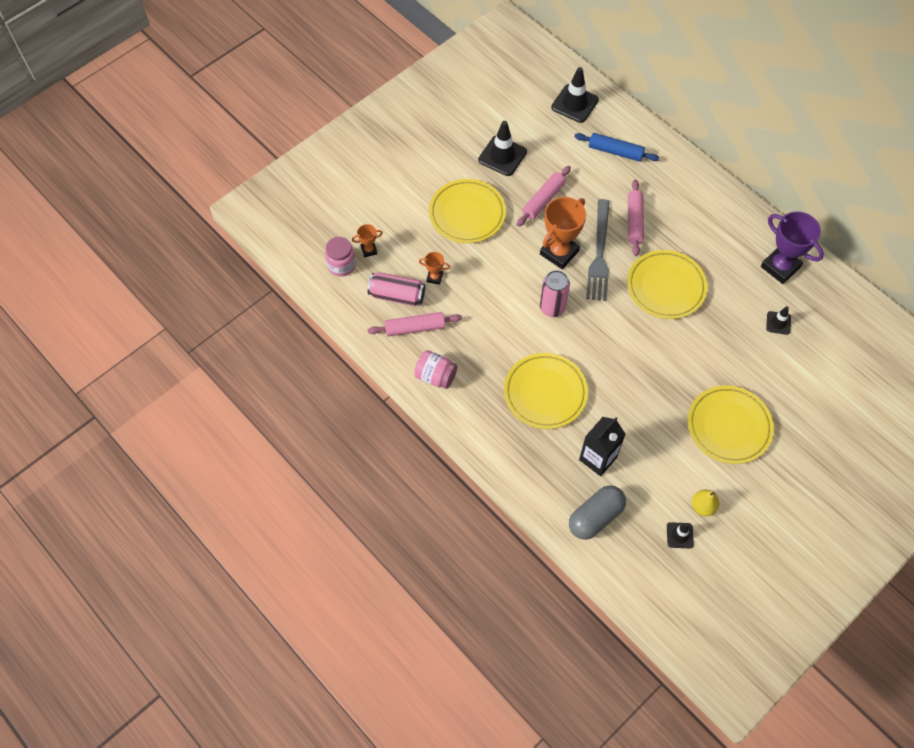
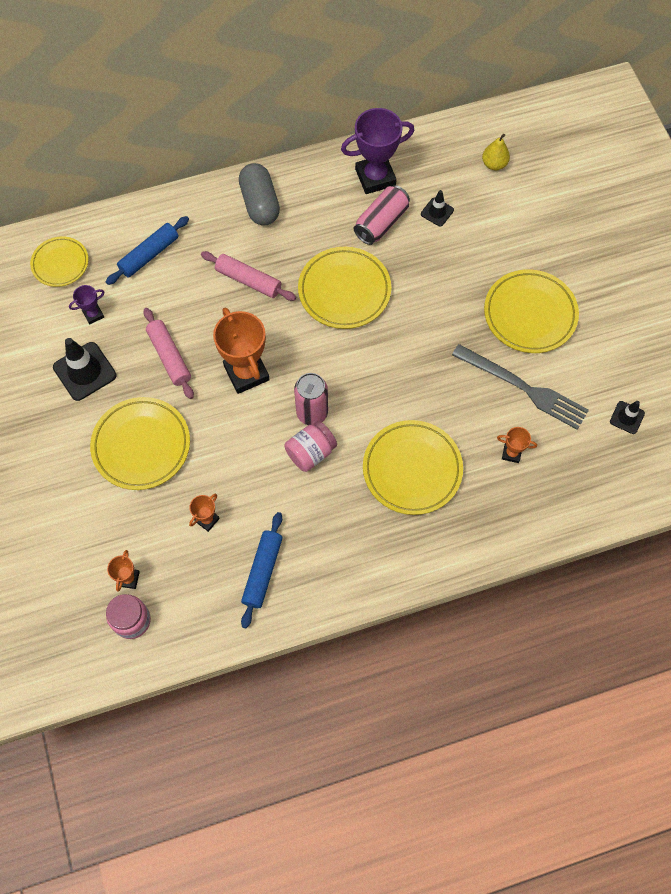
camera: 65 degrees left, 5 degrees up
pink can [368,272,425,306] -> pink can moved to [354,185,410,245]
pink rolling pin [368,312,462,337] -> blue rolling pin [241,512,283,628]
pink jar [414,350,457,389] -> pink jar moved to [284,421,337,472]
black traffic cone [551,67,599,123] -> yellow plate [30,236,89,287]
grey capsule [569,486,626,540] -> grey capsule moved to [239,163,280,226]
black carton [579,417,626,476] -> orange trophy [497,427,537,463]
grey fork [586,199,610,301] -> grey fork moved to [452,344,589,430]
yellow pear [692,490,720,516] -> yellow pear moved to [482,134,510,170]
none -> purple trophy [69,285,104,324]

